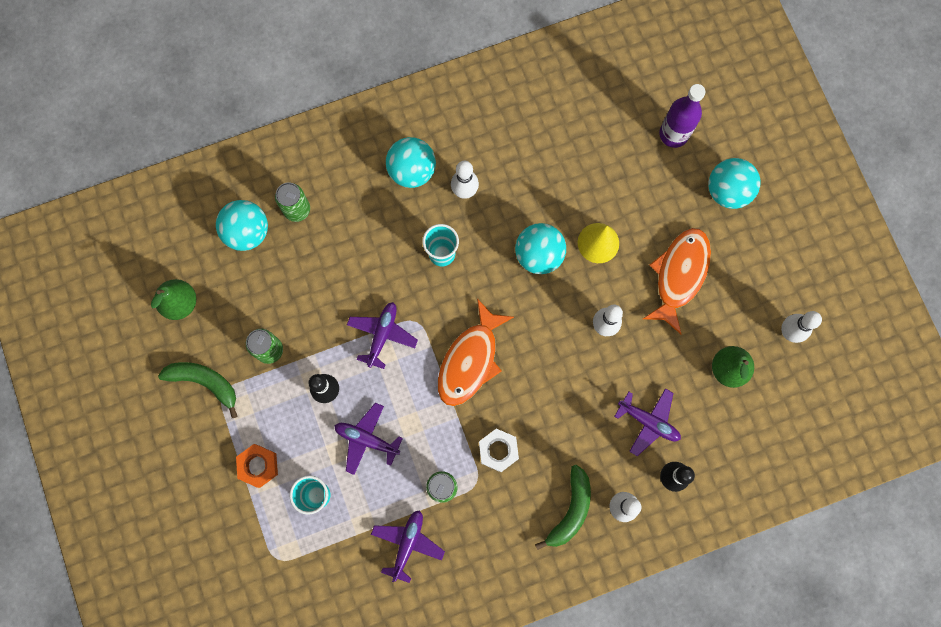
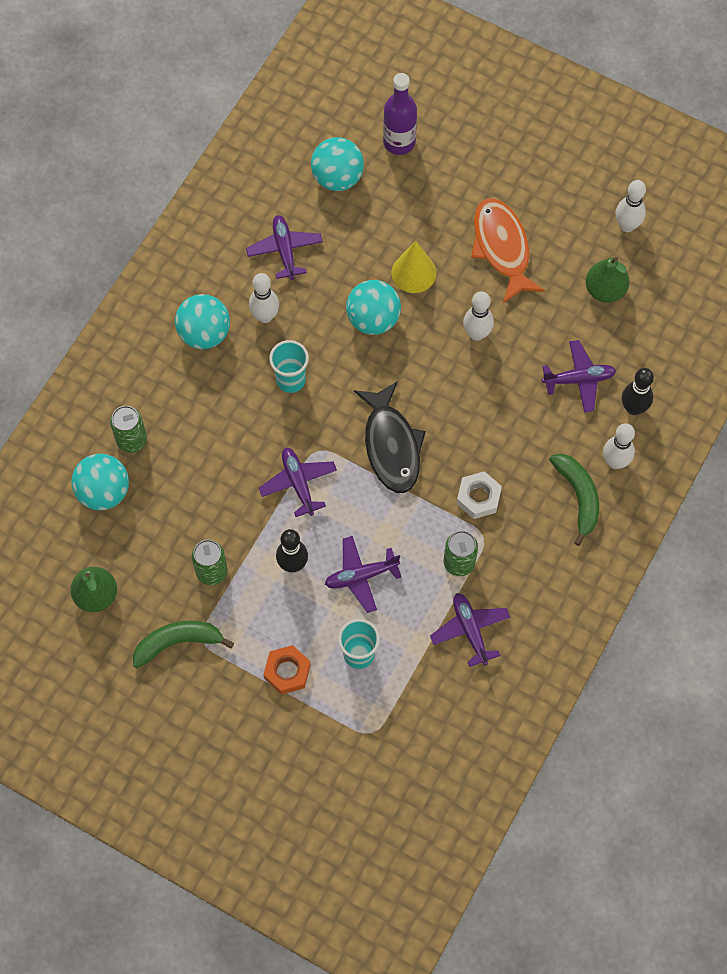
camera: 40 degrees left, 10 degrees down
orange fish [438,299,514,406] -> black fish [354,381,426,493]
turquoise ball [708,158,760,209] -> turquoise ball moved to [311,137,364,191]
none -> purple plane [246,215,323,280]

